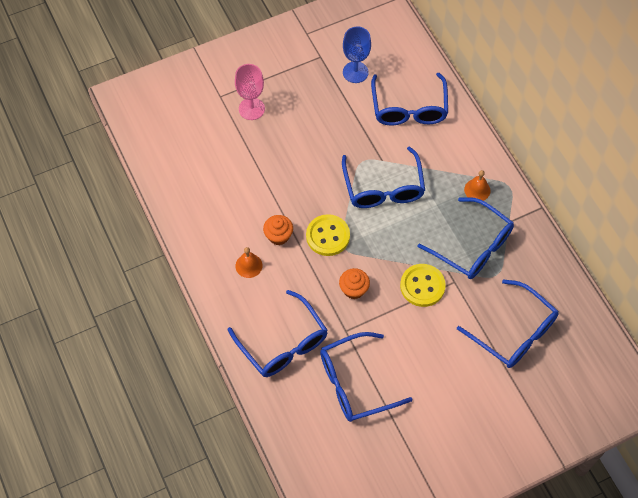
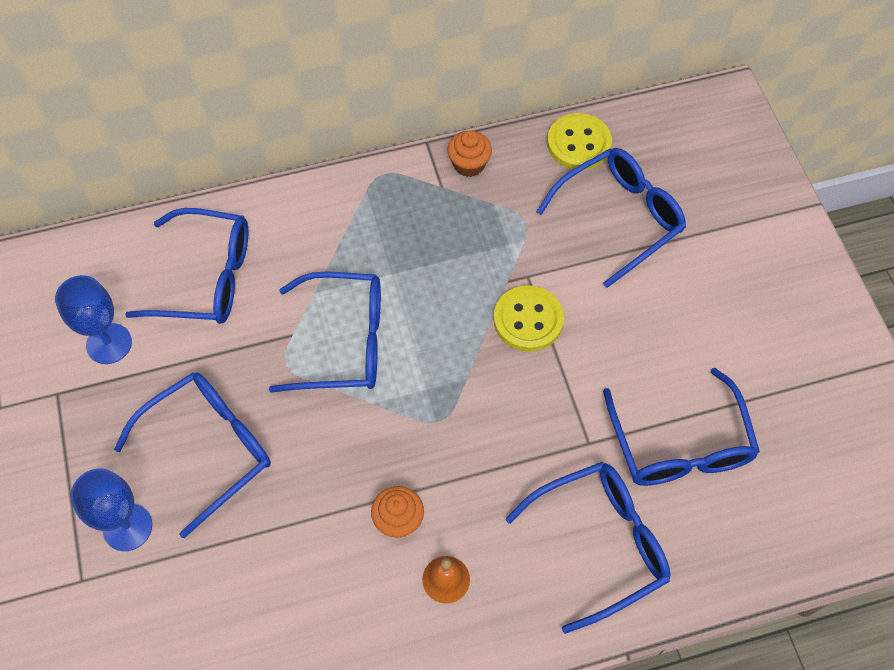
camera: 80 degrees left, 0 degrees up
pink goblet [235,64,265,120] -> blue goblet [70,468,152,551]
yellow button [306,214,350,256] -> yellow button moved to [547,113,612,170]
orange cupcake [339,268,370,299] -> orange cupcake moved to [447,130,492,177]
blue glasses [418,197,514,279] -> blue glasses moved to [114,372,271,538]
orange bell [464,170,491,201] -> none

